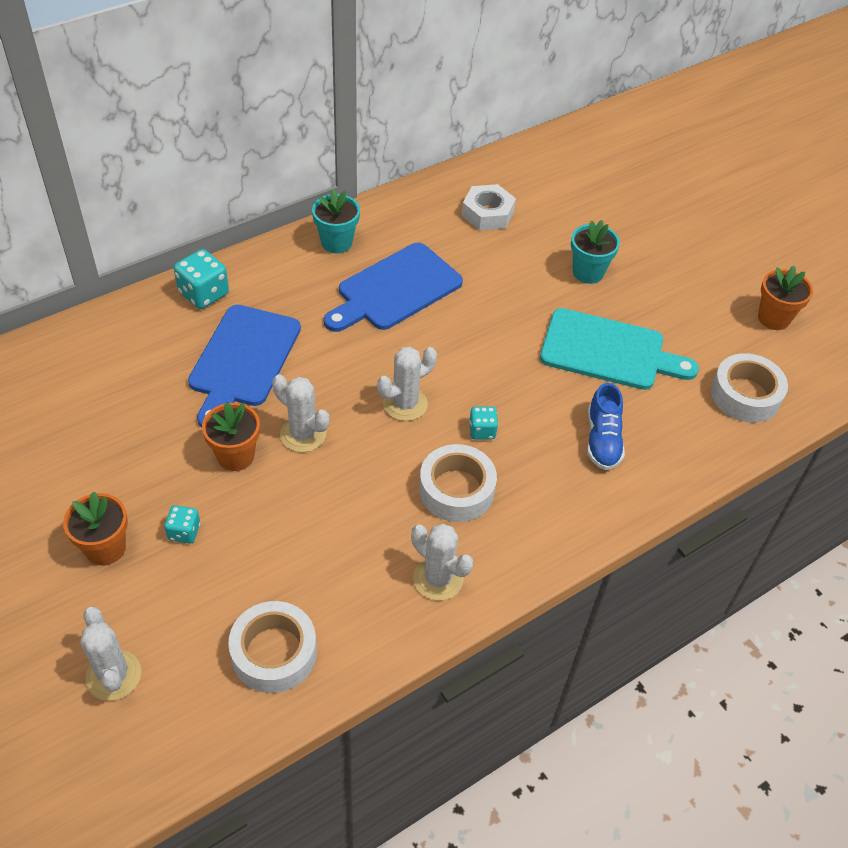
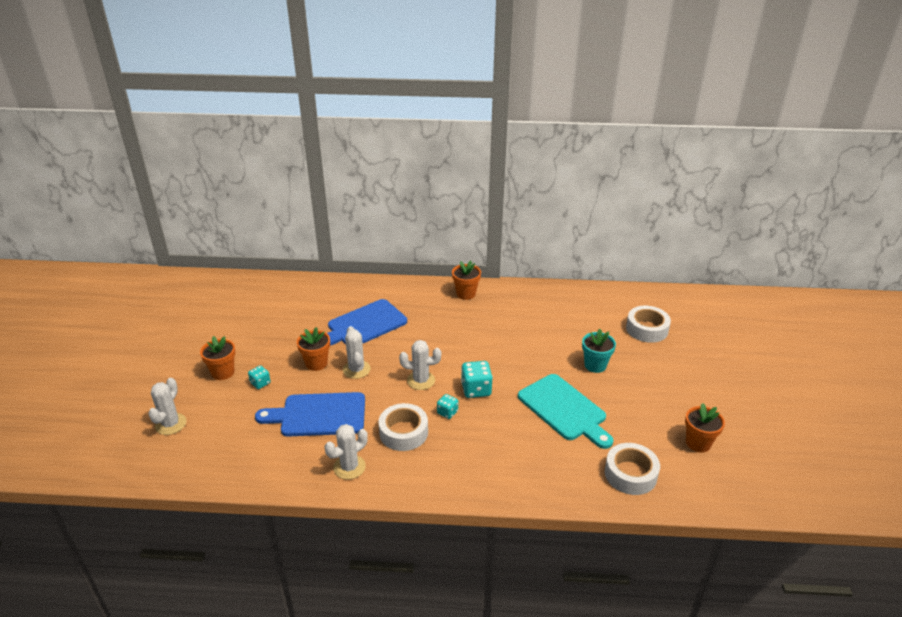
camera: 40 degrees right, 15 degrees down
turquoise dice [174,249,229,309] -> turquoise dice moved to [461,361,493,398]
white tape [228,601,317,693] -> white tape moved to [626,306,671,343]
turquoise flower pot [312,189,360,253] -> orange flower pot [452,261,481,300]
blue cutting board [324,243,463,332] -> blue cutting board moved to [255,392,365,437]
white cactus [411,524,473,601] -> white cactus turned 60 degrees clockwise [325,424,368,480]
white nut [462,184,516,230] -> none
blue shoe [587,383,625,470] -> none

